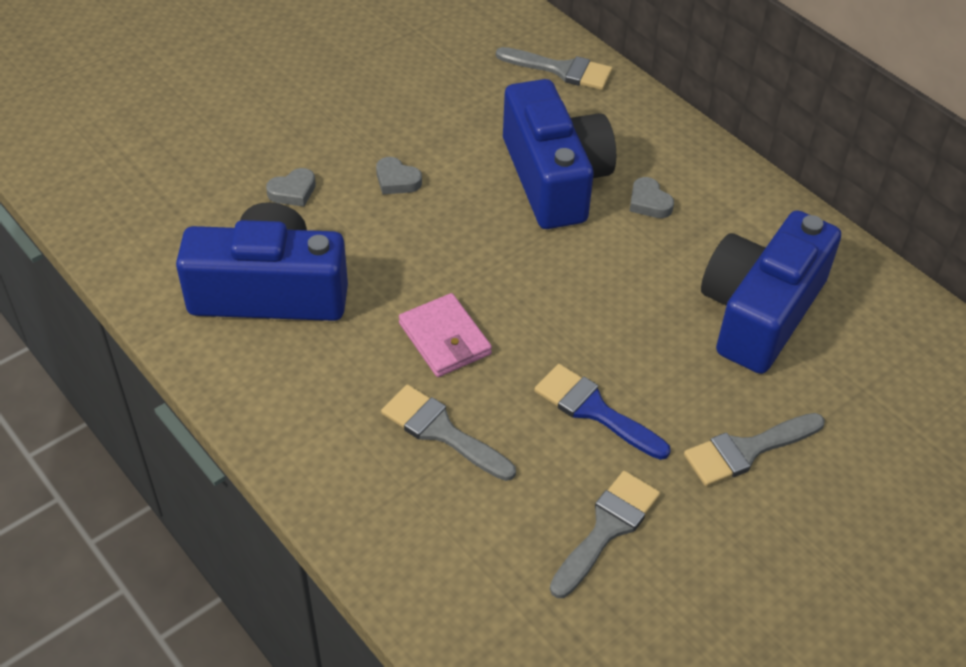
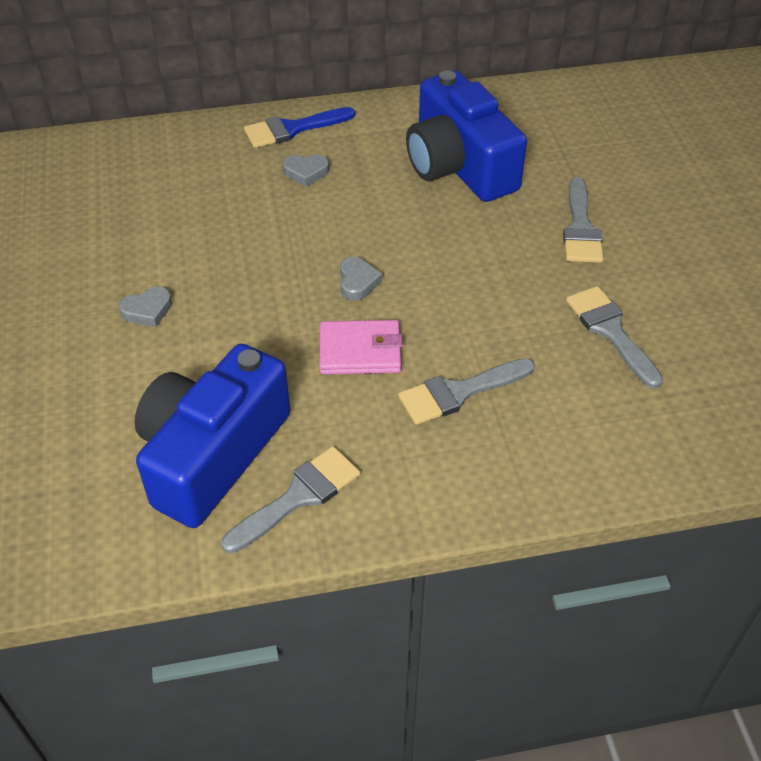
camera: 60 degrees left, 0 degrees up
grey heart [266,168,316,207] -> grey heart moved to [340,257,382,301]
grey brush [496,47,613,90] -> grey brush moved to [221,446,360,553]
blue camera [503,79,616,229] -> none
blue brush [534,364,670,460] -> blue brush moved to [244,107,355,148]

